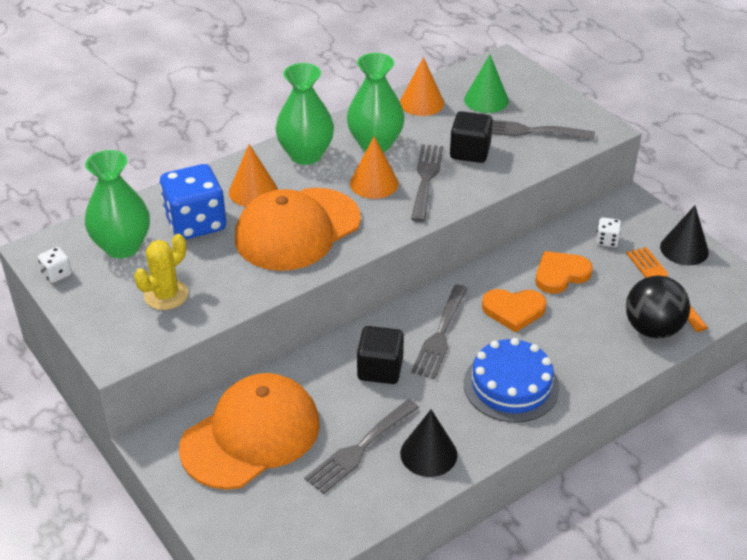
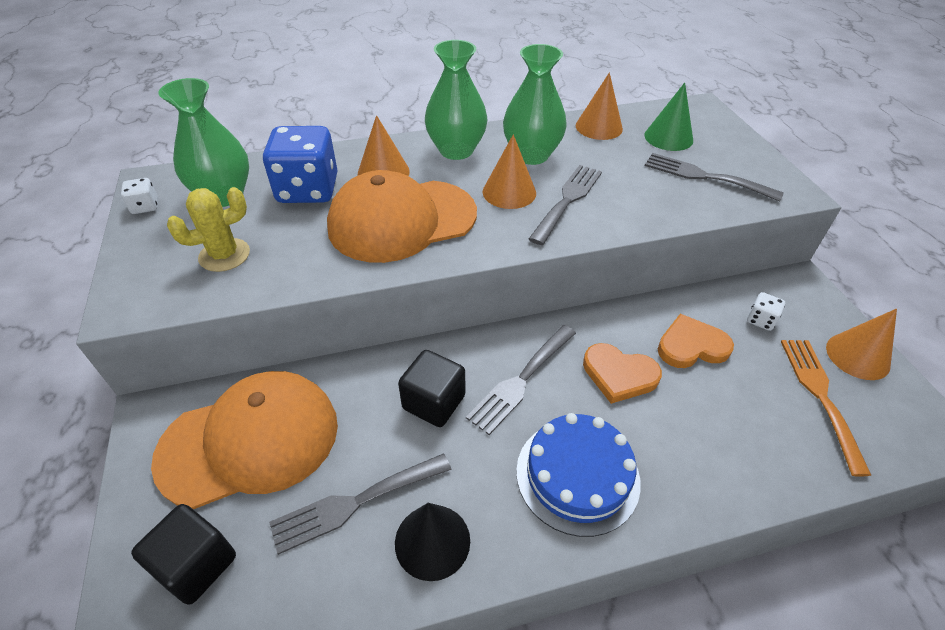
camera: 20 degrees right, 5 degrees up
black cube [450,111,493,163] -> black cube moved to [131,504,236,605]
black ball [626,275,690,339] -> none
black cone [660,206,709,265] -> orange cone [826,309,897,380]

